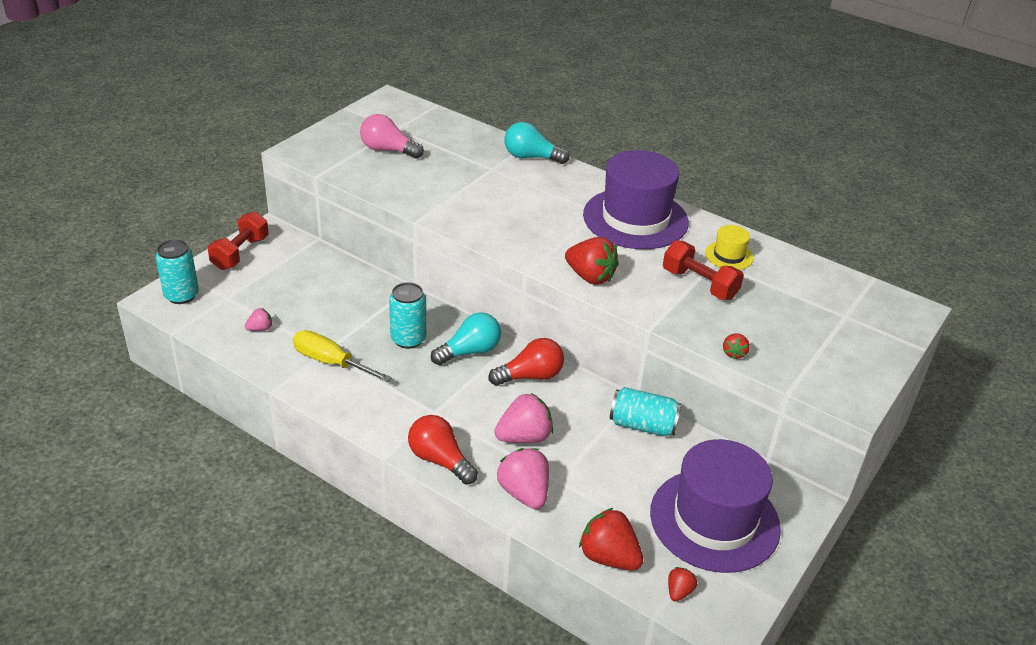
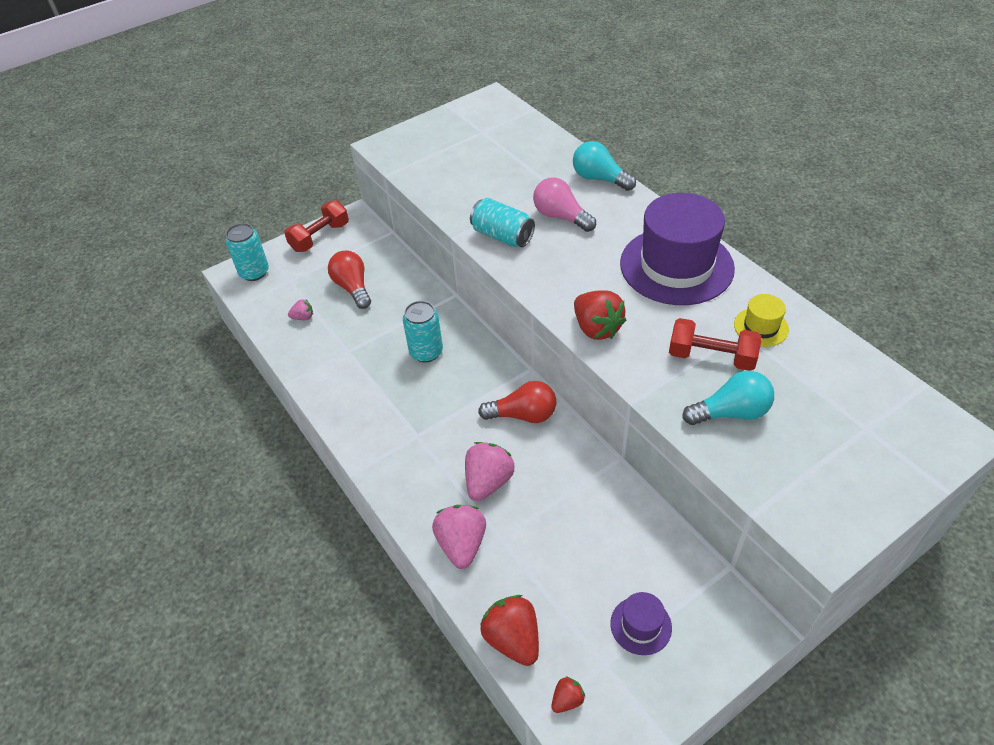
camera: 25 degrees right, 10 degrees up
yellow screwdriver [293,330,392,382] -> none
pink light bulb [360,114,424,159] -> pink light bulb moved to [533,177,596,232]
red light bulb [408,415,478,485] -> red light bulb moved to [328,250,371,309]
turquoise light bulb [431,312,501,365] -> turquoise light bulb moved to [683,371,774,425]
pink strawberry [494,393,553,443] -> pink strawberry turned 60 degrees counterclockwise [465,442,514,501]
turquoise can [610,387,682,436] -> turquoise can moved to [470,198,535,247]
purple hat [650,439,781,573] -> purple hat [610,592,672,655], size x0.44
red dumbbell [663,240,744,300] -> red dumbbell turned 45 degrees counterclockwise [669,318,762,371]
red strawberry [723,333,750,359] -> none

